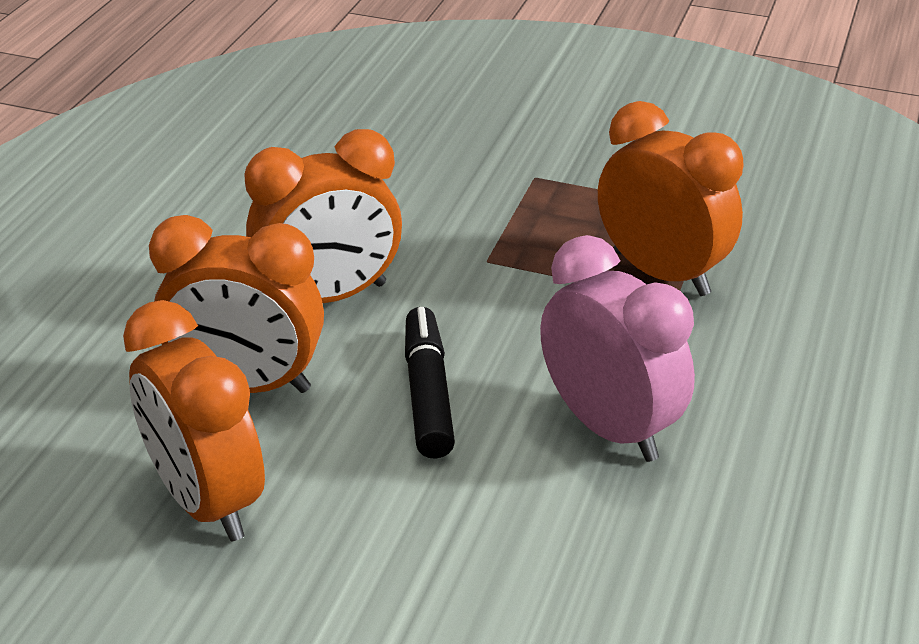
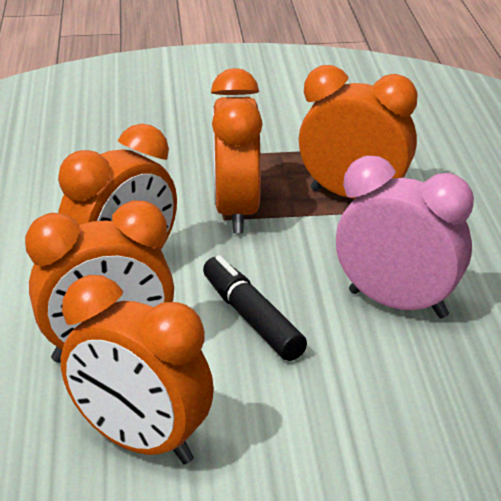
camera: 25 degrees left, 5 degrees down
none -> orange clock [211,68,263,233]

